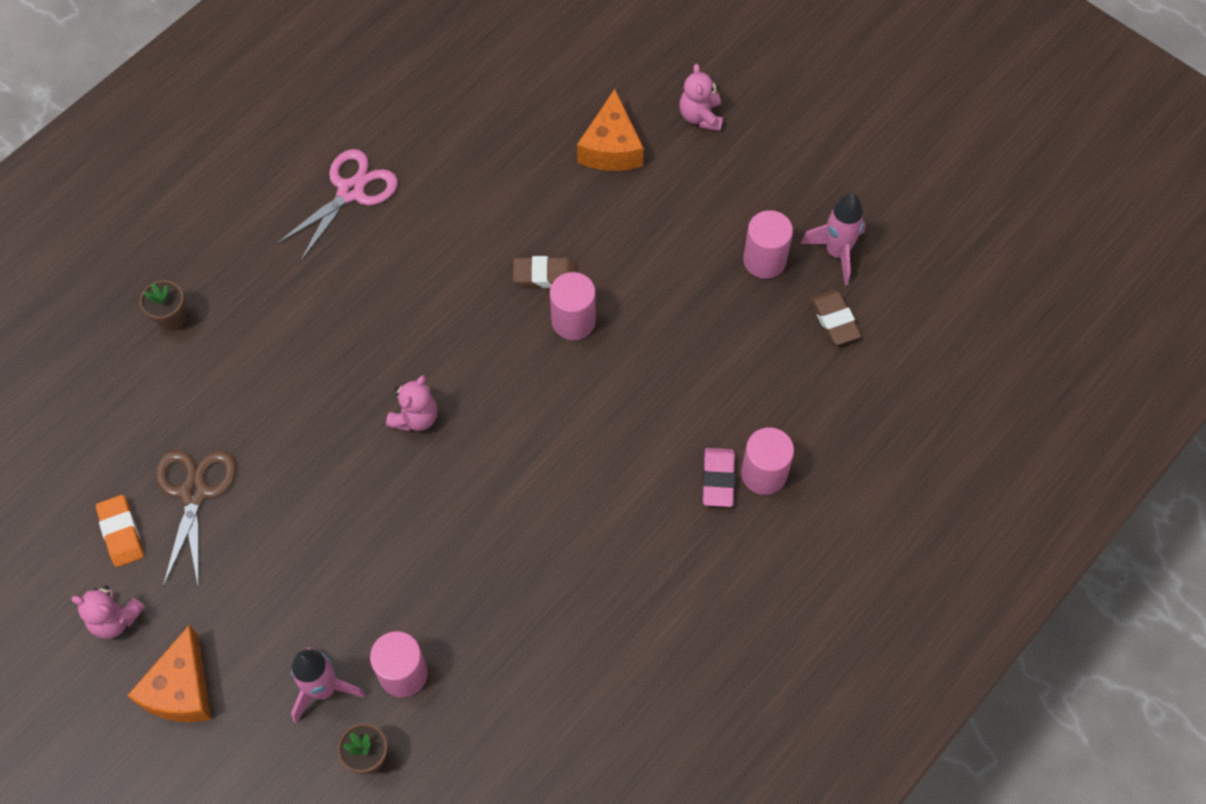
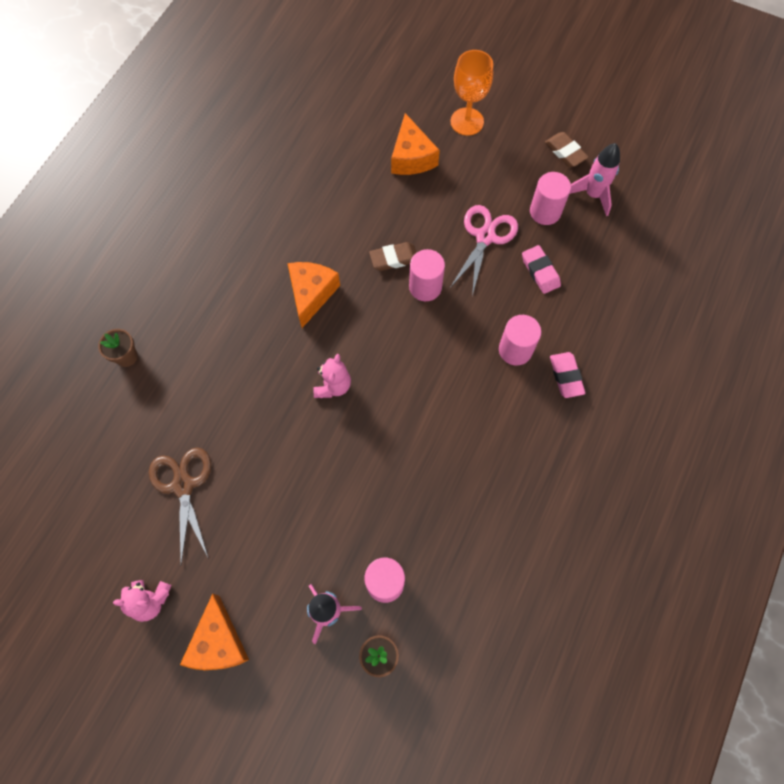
camera: 15 degrees left, 5 degrees up
orange eraser [96,495,144,567] -> none
pink scissors [276,149,398,262] -> pink scissors moved to [450,205,518,296]
pink teddy bear [679,64,723,131] -> orange goblet [451,50,493,136]
pink cylinder [741,427,794,495] -> pink cylinder moved to [499,315,541,365]
brown eraser [810,290,861,345] -> brown eraser moved to [545,132,589,167]
none -> orange cheese [287,262,340,328]
none -> pink eraser [522,245,561,294]

